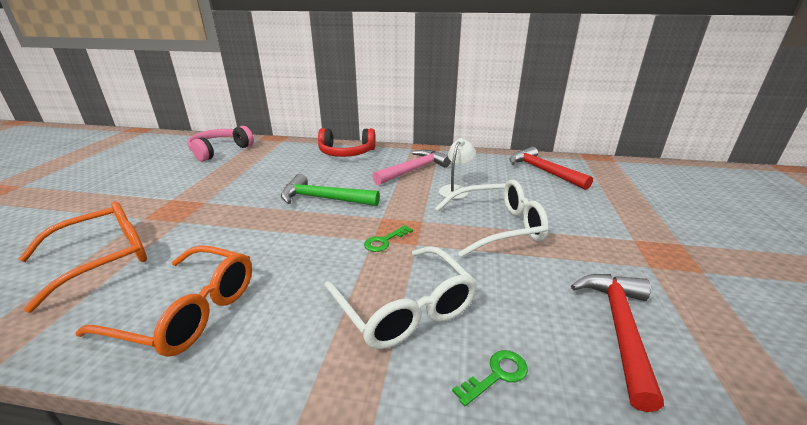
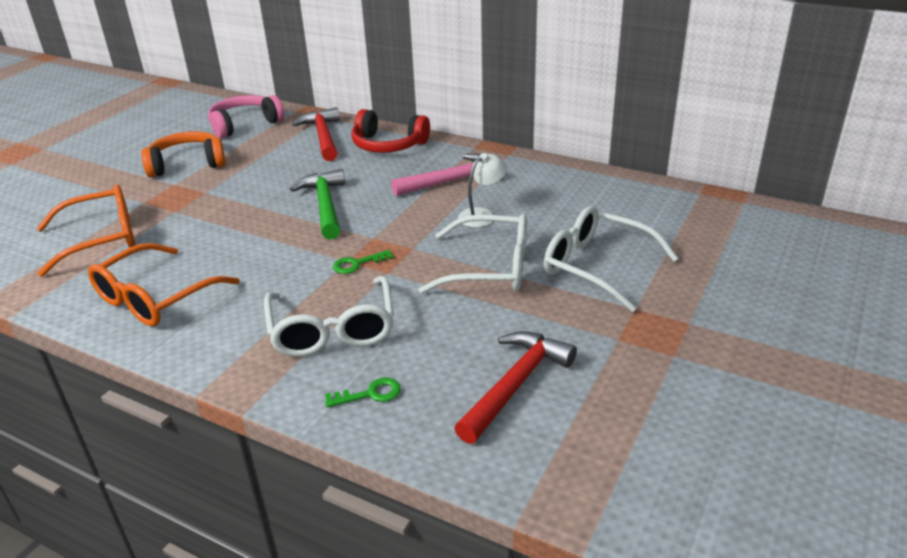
camera: 20 degrees right, 5 degrees up
orange glasses [76,245,252,357] -> orange glasses turned 90 degrees clockwise [88,243,240,326]
green hammer [281,174,380,206] -> green hammer turned 45 degrees clockwise [290,169,345,239]
red hammer [509,147,593,190] -> red hammer moved to [292,107,340,161]
none -> orange headphones [141,131,226,178]
none -> white glasses [544,206,678,312]

